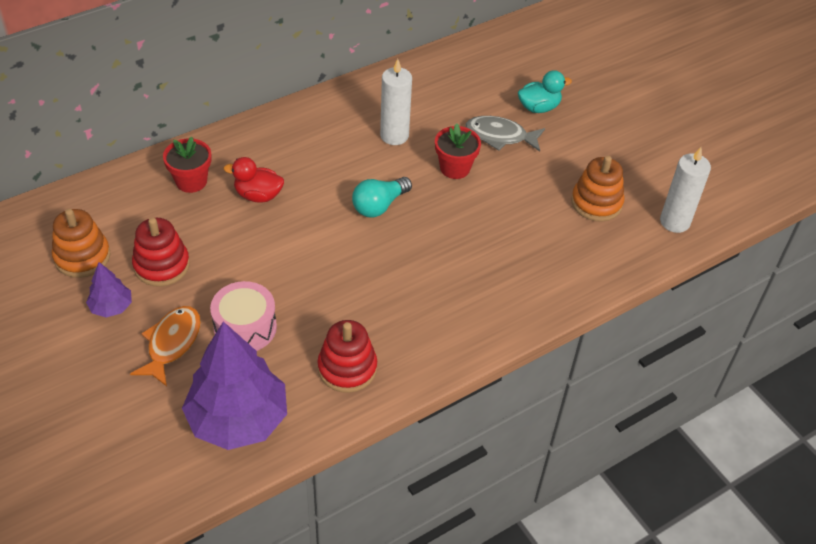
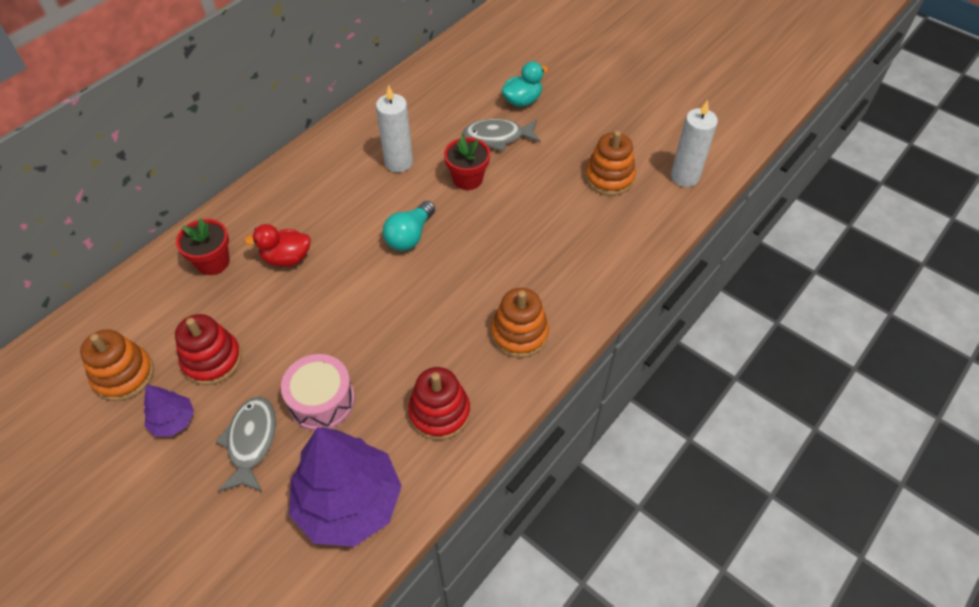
camera: 15 degrees left, 5 degrees up
orange fish [130,306,201,386] -> grey fish [216,396,276,492]
none -> orange stacking toy [491,288,549,358]

